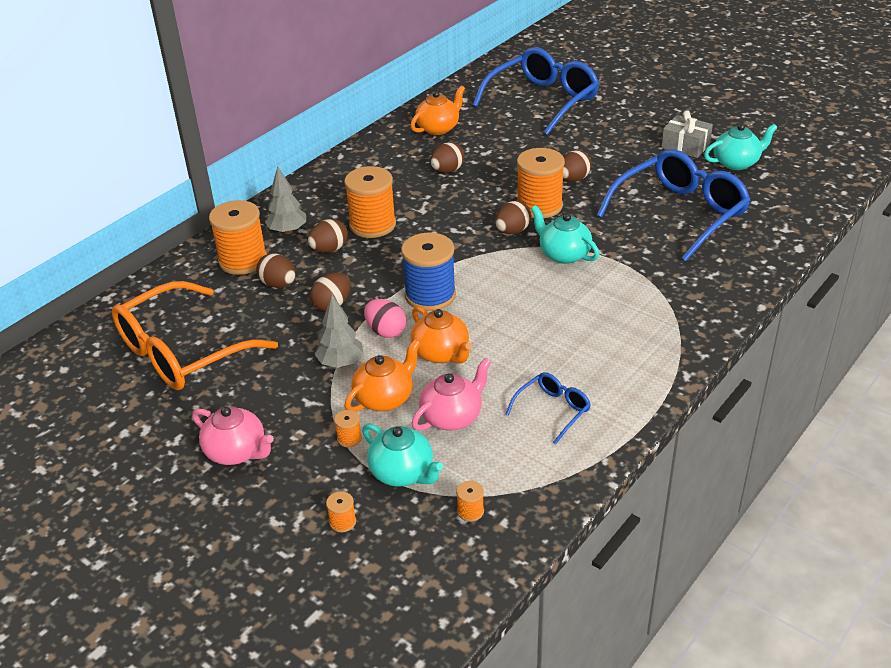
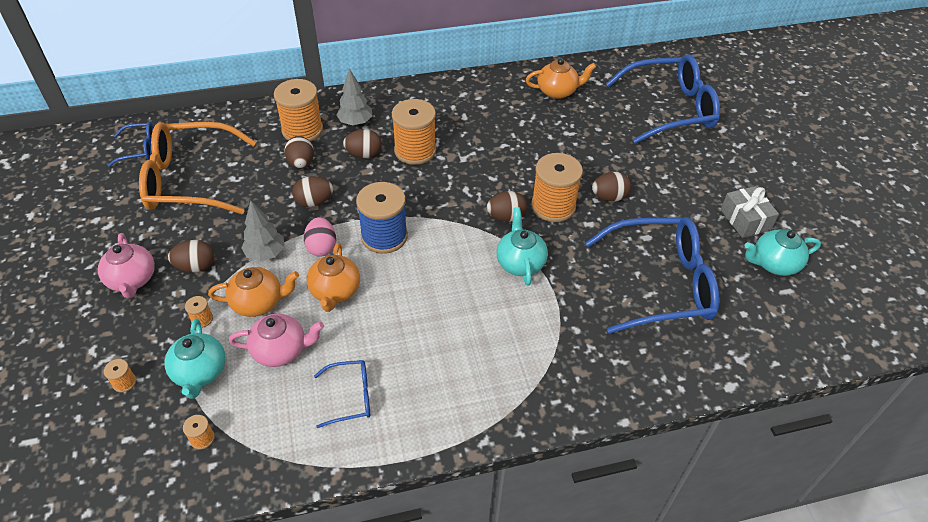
camera: 35 degrees right, 10 degrees up
brown egg [430,142,465,173] -> brown egg moved to [168,240,214,273]
turquoise teapot [704,124,777,170] -> turquoise teapot turned 150 degrees clockwise [745,229,821,276]
none -> blue glasses [108,122,153,167]

